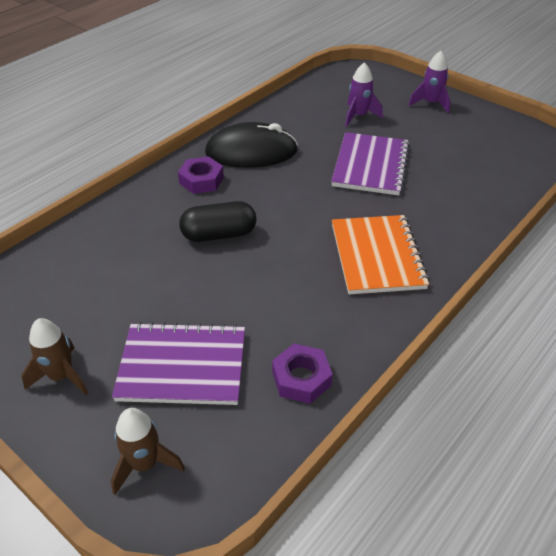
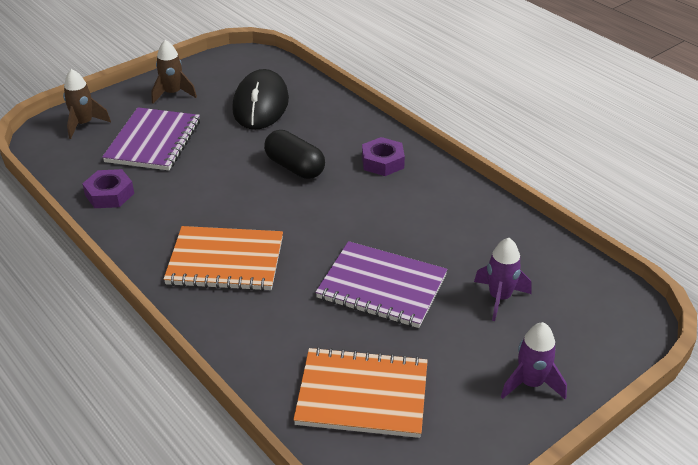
camera: 100 degrees right, 5 degrees down
black capsule [179,201,256,242] -> black capsule turned 45 degrees counterclockwise [264,130,325,179]
black mouse [205,122,298,168] -> black mouse moved to [232,69,289,130]
none -> orange notebook [293,347,428,438]

